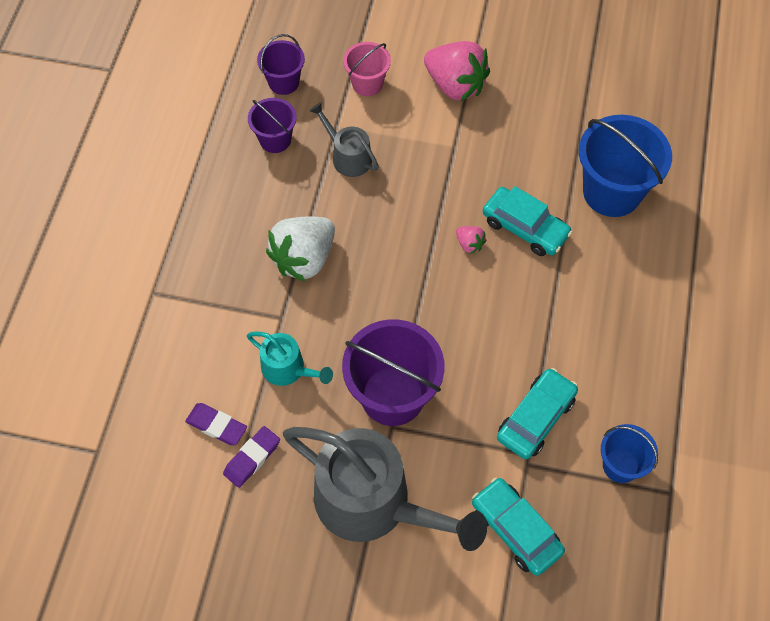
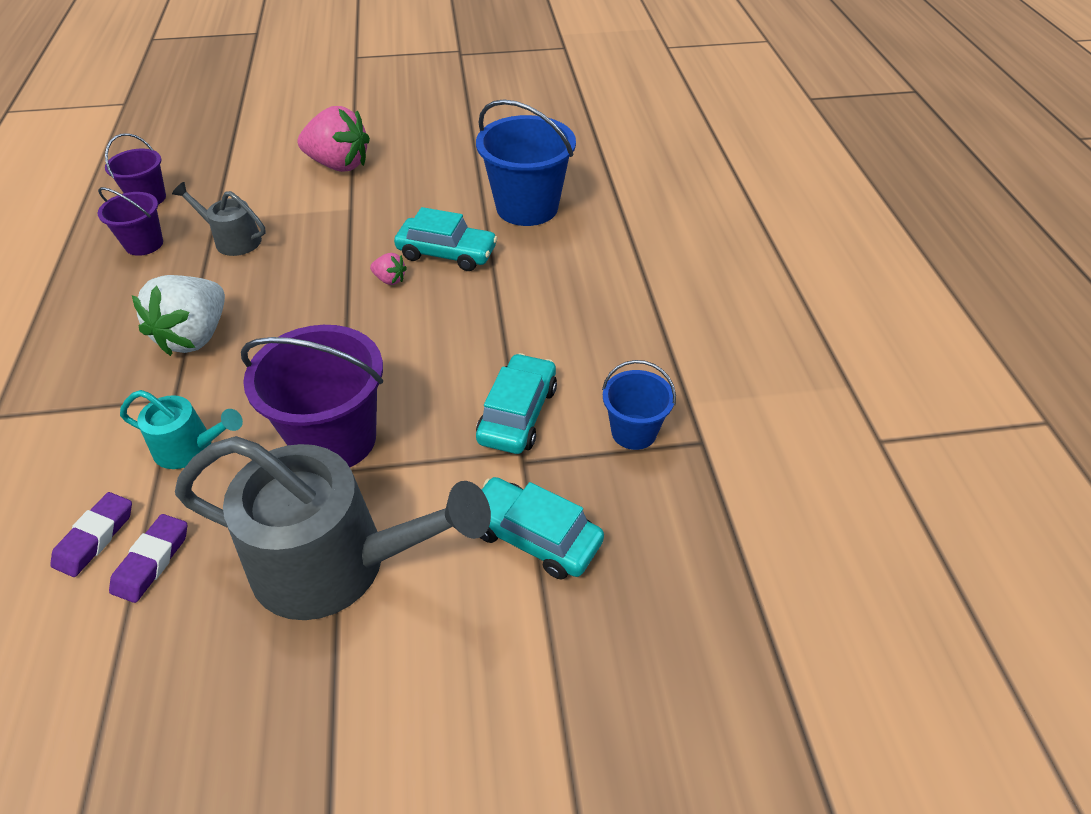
camera: 20 degrees left, 15 degrees down
purple eraser [185,403,247,445] -> purple eraser turned 75 degrees counterclockwise [50,492,132,577]
pink bucket [343,42,391,96] -> none

